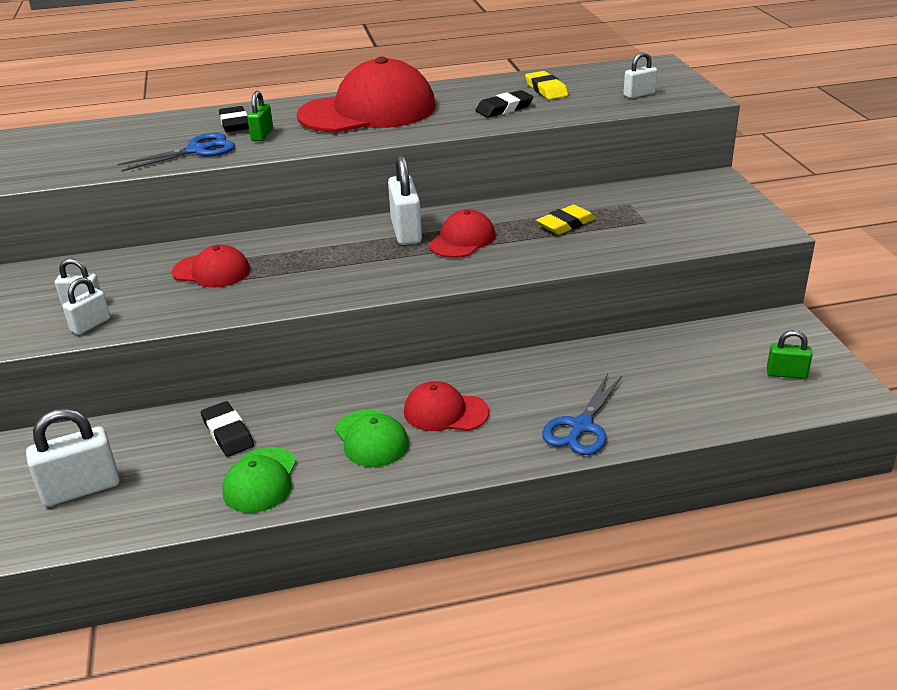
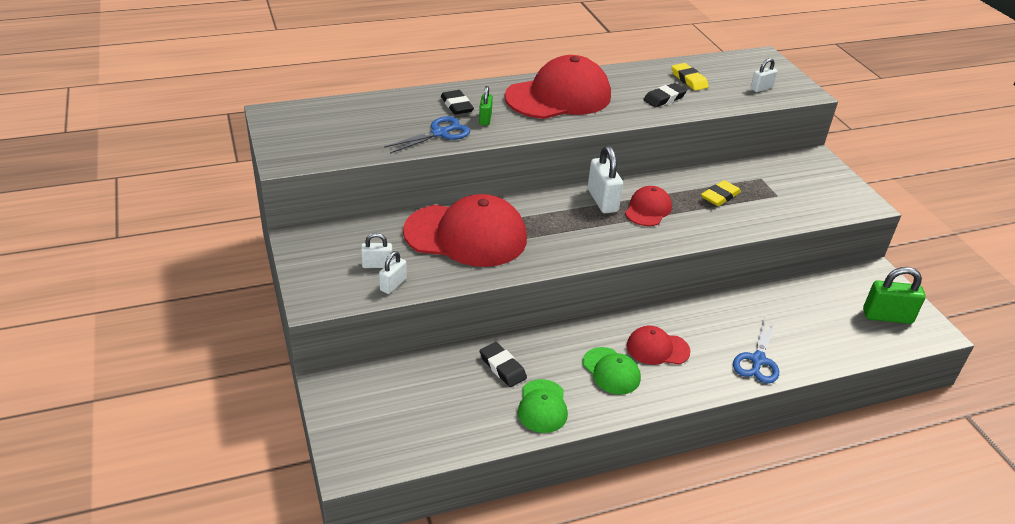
camera: 10 degrees left, 5 degrees up
white padlock [26,408,120,506] -> none
red cap [172,245,250,287] -> red cap [403,194,527,267], size x2.02
green padlock [767,330,813,379] -> green padlock [863,267,926,324], size x1.72

